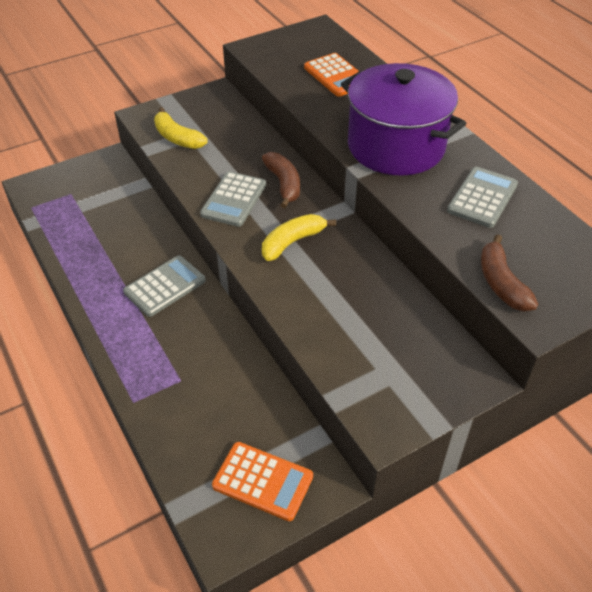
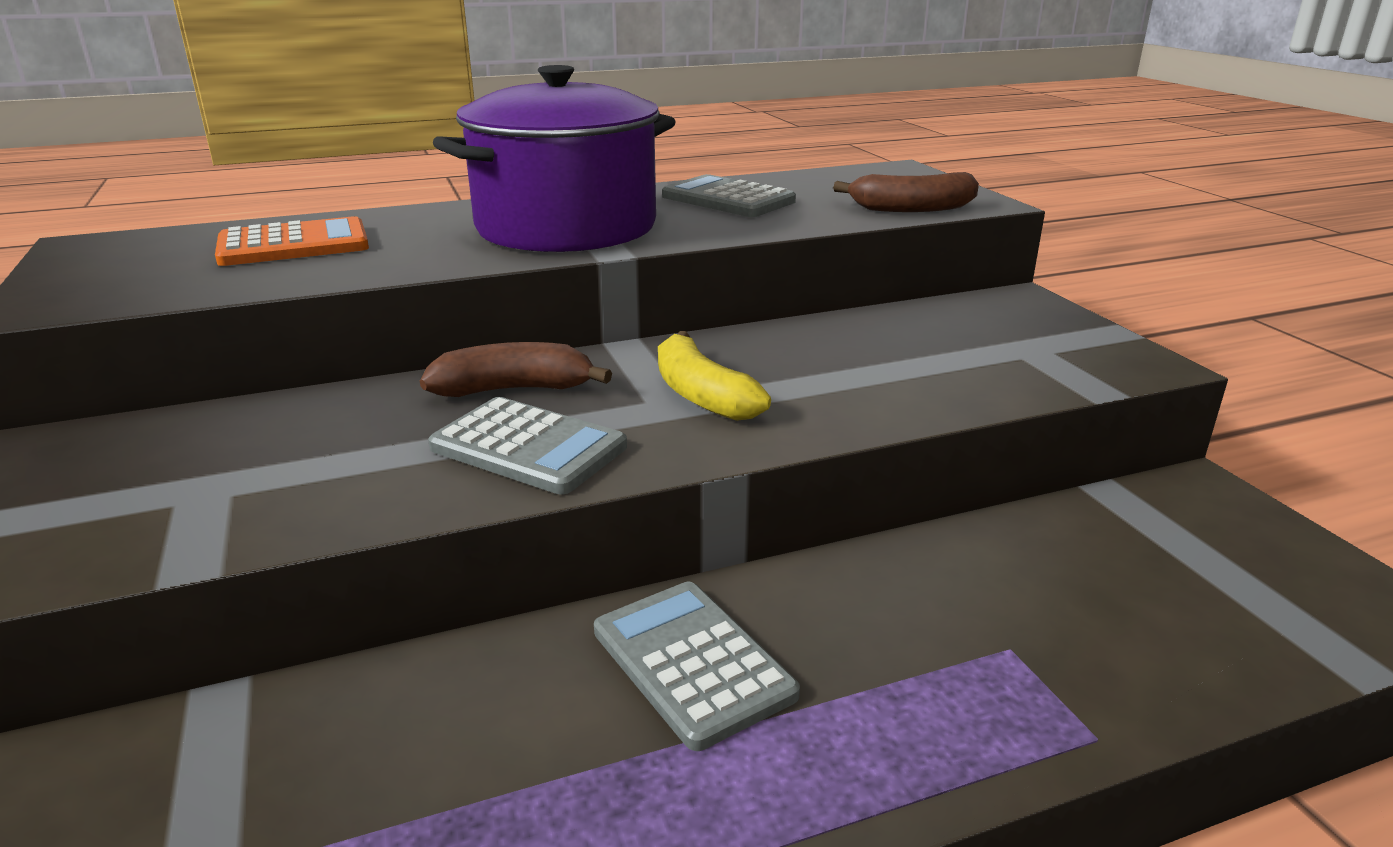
camera: 80 degrees left, 20 degrees down
yellow banana [154,107,208,149] -> none
orange calculator [212,442,313,521] -> none

